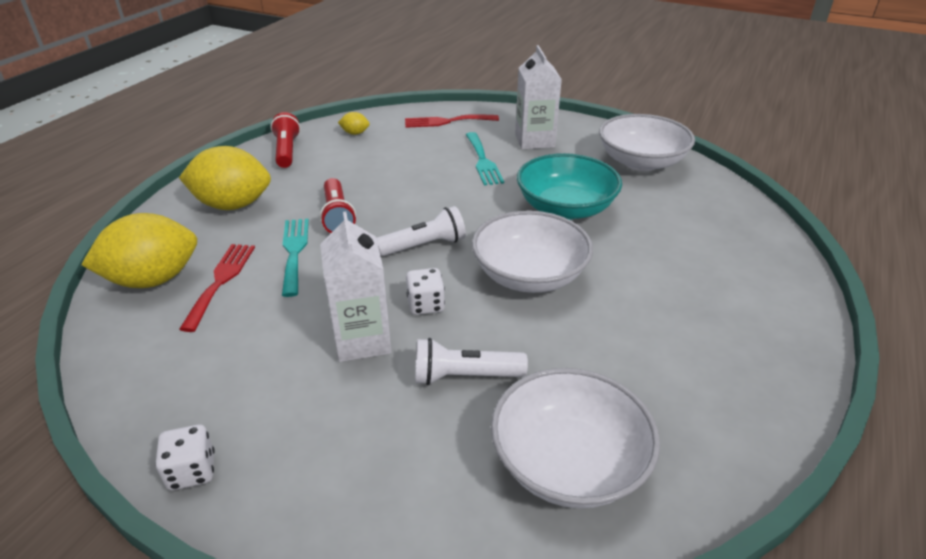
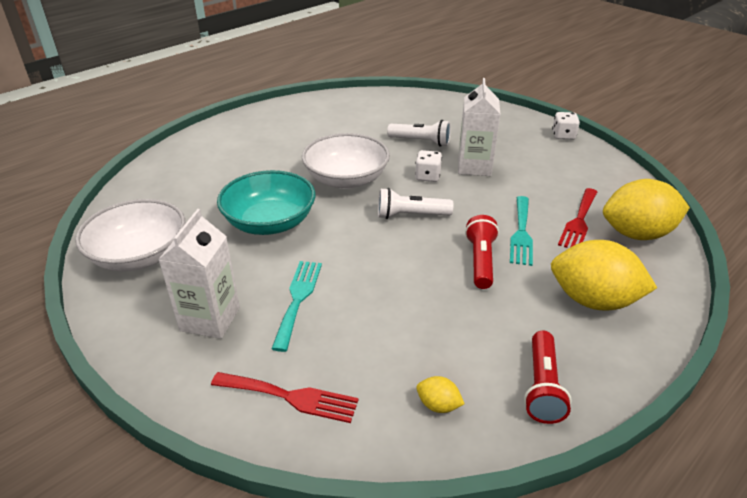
camera: 160 degrees left, 0 degrees up
white bowl [491,368,660,508] -> none

